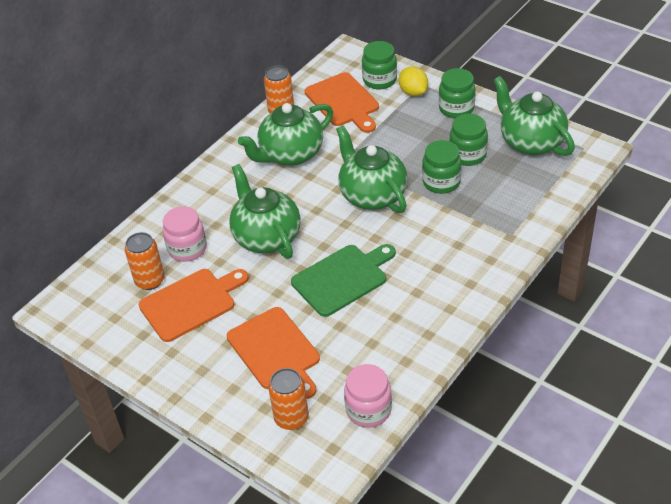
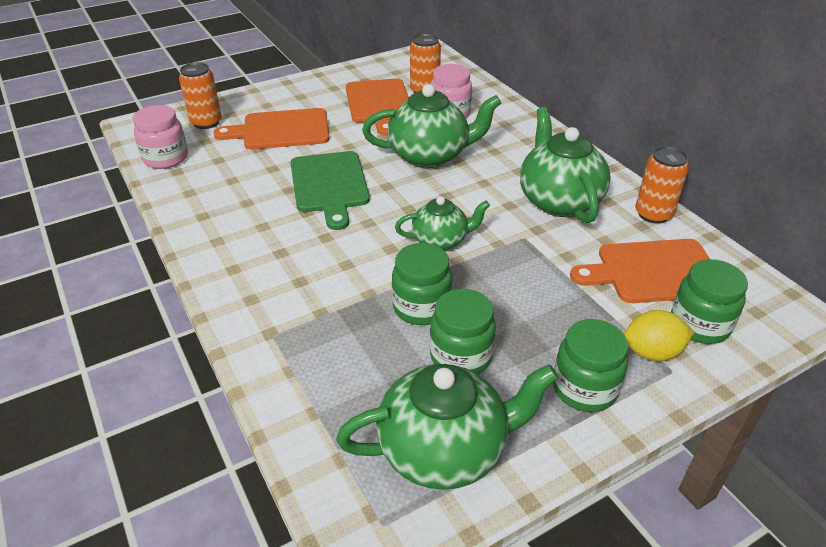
camera: 110 degrees right, 5 degrees down
green teapot [336,125,408,213] -> green teapot [395,196,490,250], size x0.60

